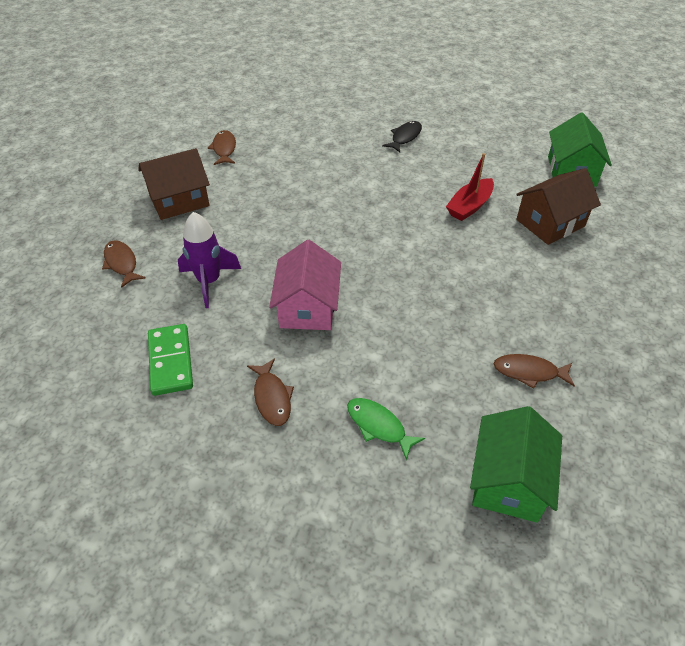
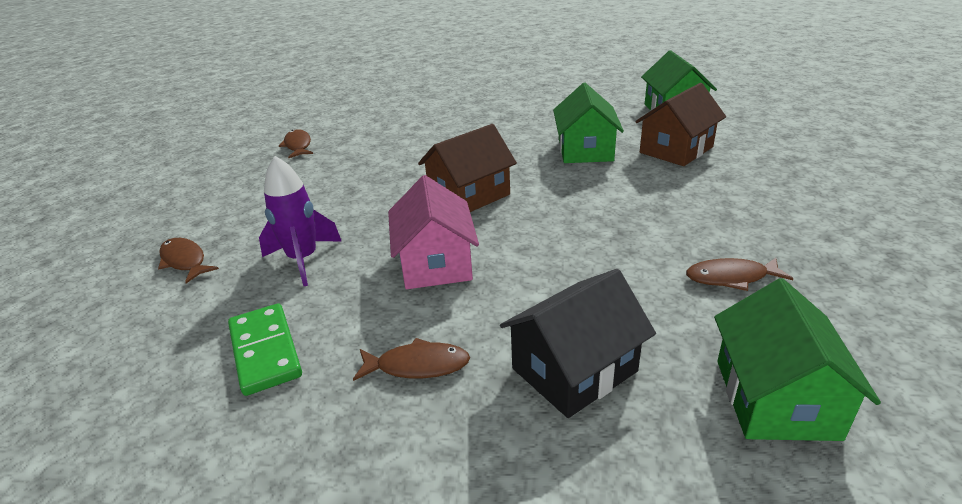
camera: 10 degrees left, 15 degrees down
brown house [138,148,210,220] -> brown house moved to [418,124,517,212]
brown fish [247,358,294,426] -> brown fish turned 60 degrees counterclockwise [353,338,470,381]
green fish [347,398,425,460] -> black house [500,269,656,418]
black fish [382,121,422,152] -> none
red boat [446,153,494,221] -> green house [553,83,624,163]

